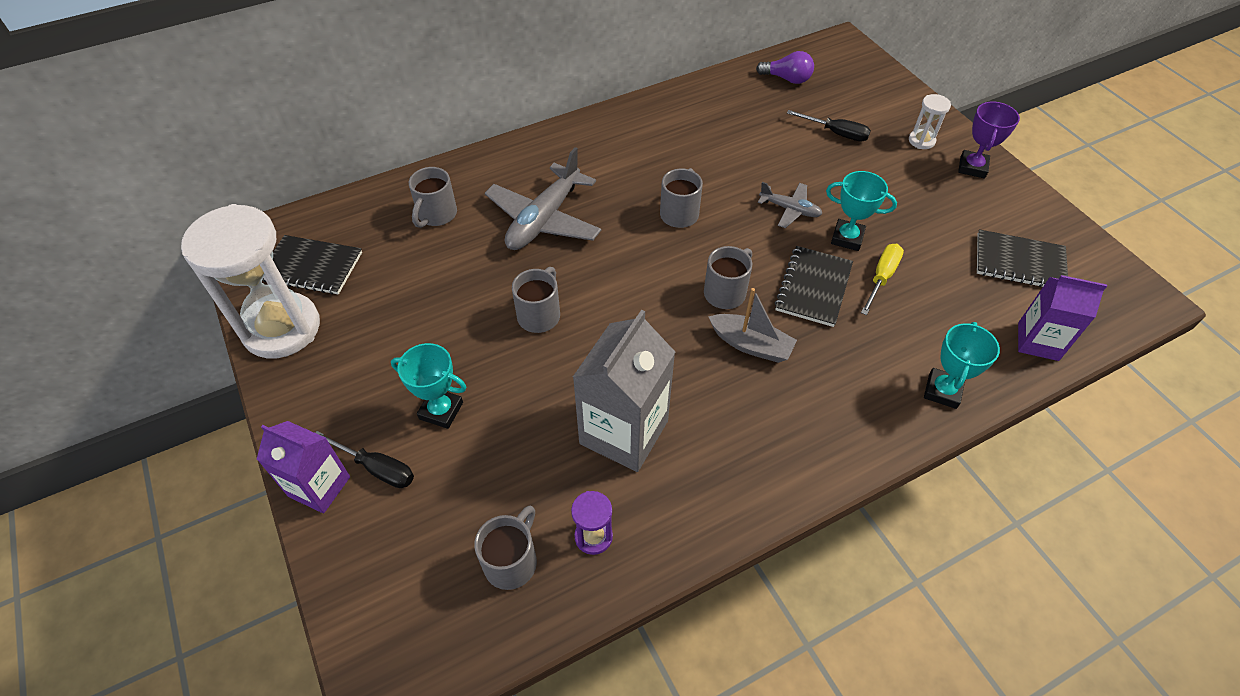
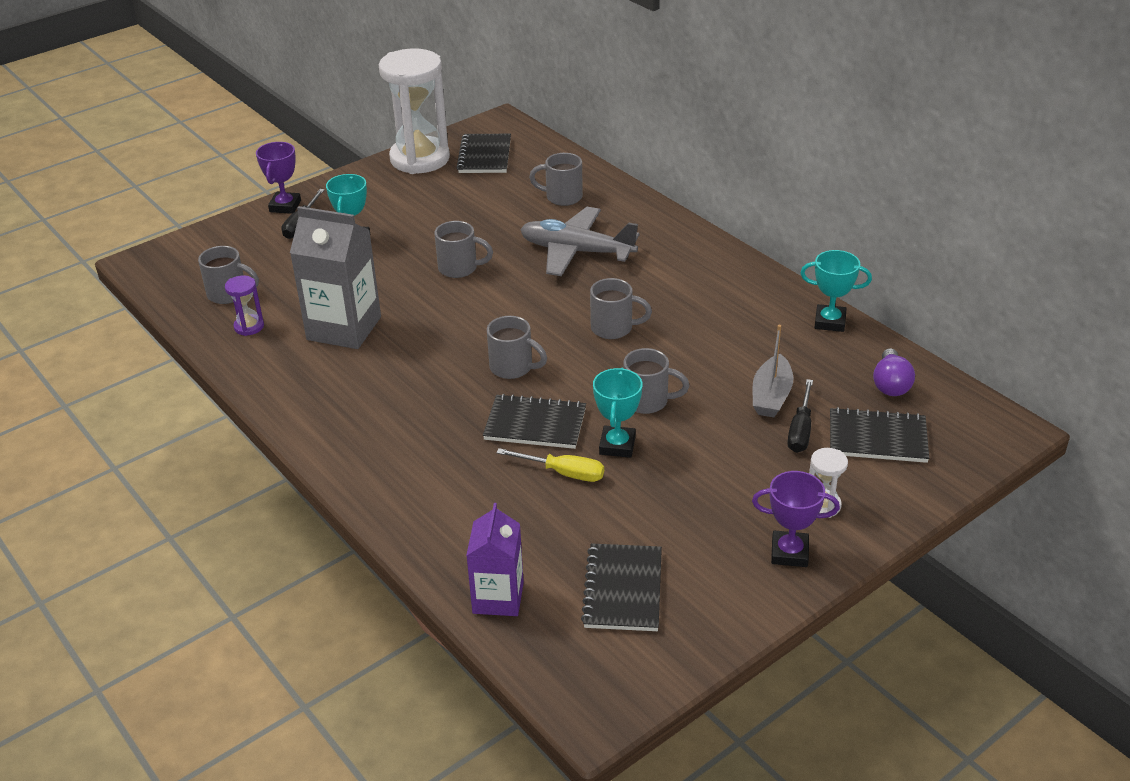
camera: 80 degrees right, 15 degrees down
purple carton [257,421,350,513] -> purple trophy [256,142,301,214]
grey boat [708,288,797,363] -> grey boat moved to [752,325,793,417]
grey plane [758,182,822,228] -> grey mug [623,348,689,414]
turquoise trophy [924,322,1000,409] -> turquoise trophy moved to [800,250,872,332]
none -> black notebook [830,407,929,463]

